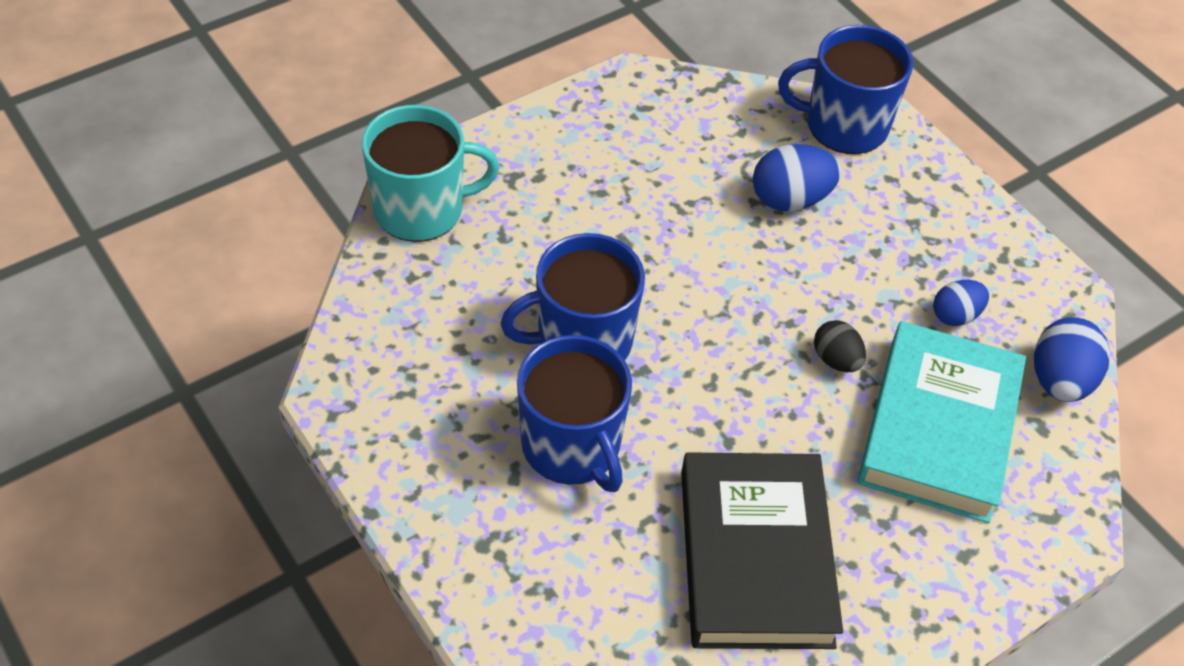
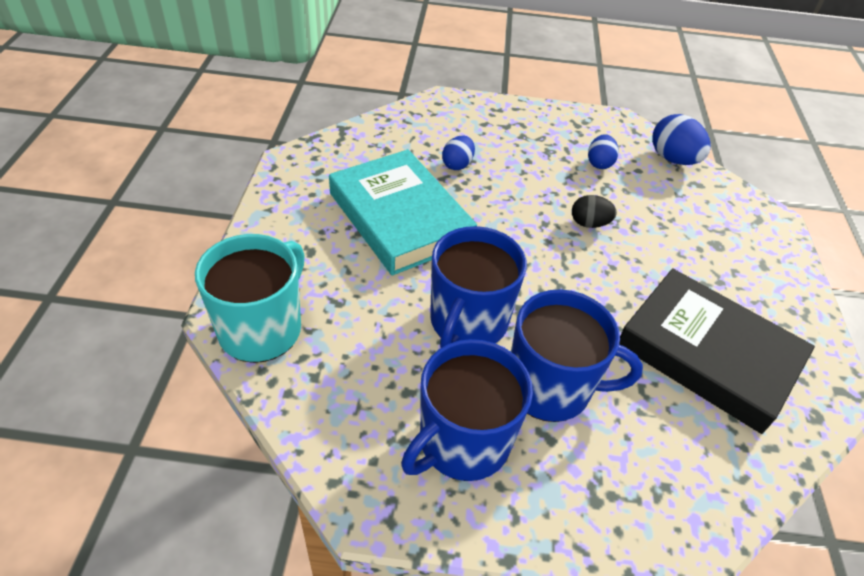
camera: 50 degrees left, 5 degrees down
blue egg [753,144,841,212] -> blue egg [442,136,475,170], size x0.63
blue mug [778,25,913,154] -> blue mug moved to [401,339,533,481]
turquoise book [857,321,1026,523] -> turquoise book moved to [329,149,477,276]

